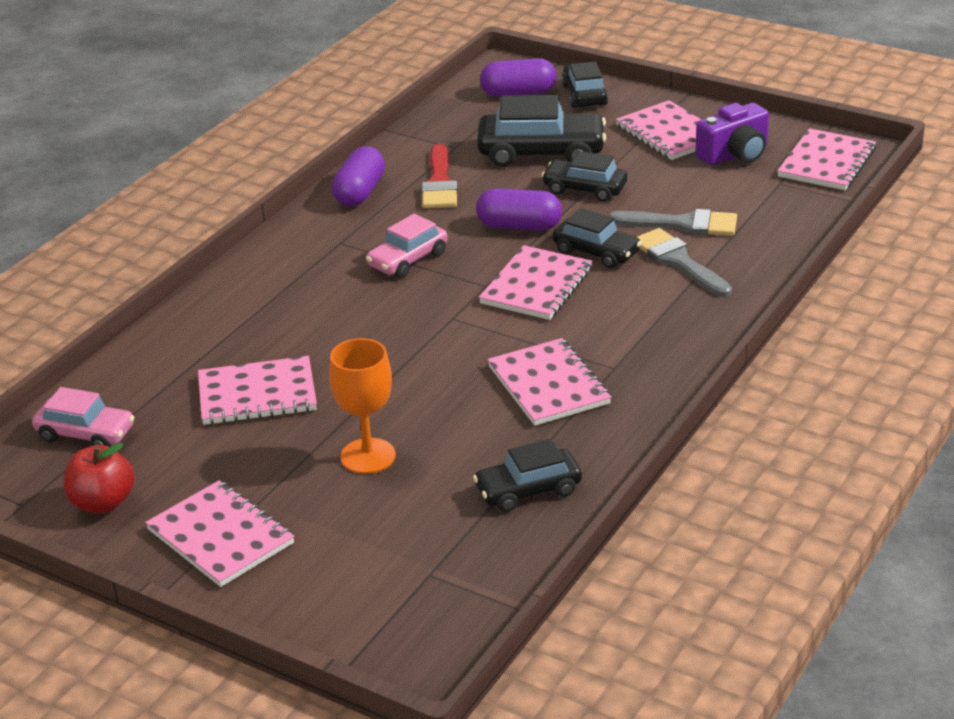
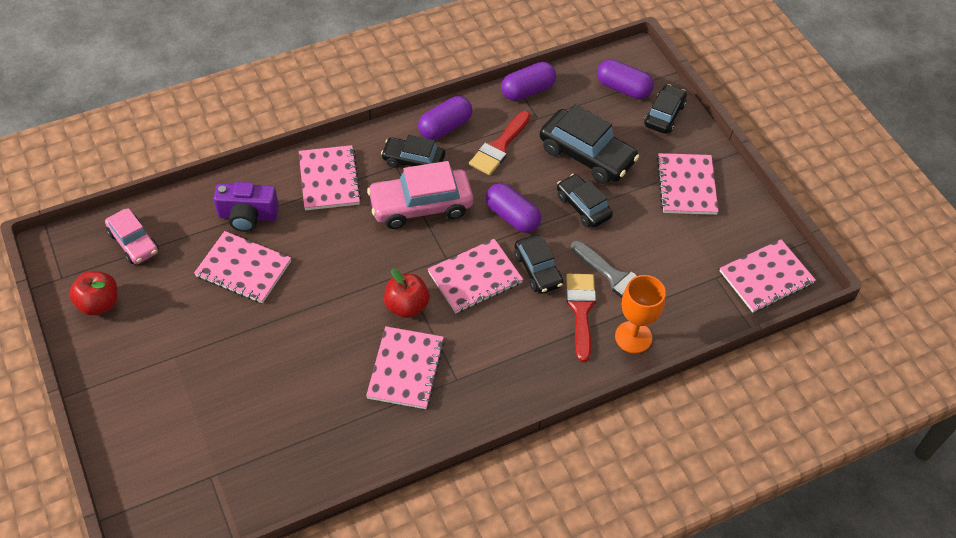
camera: 30 degrees right, 20 degrees up
pink notebook [145,480,295,587] -> pink notebook moved to [299,145,361,210]
orange goblet [329,338,396,474] -> orange goblet moved to [615,275,666,353]
pink car [366,214,448,278] -> pink car [367,161,474,229], size x1.60
black car [473,439,582,512] -> black car moved to [381,135,445,168]
grey brush [637,228,732,297] -> red brush [566,274,596,362]
purple camera [695,103,769,165] -> purple camera moved to [213,182,279,232]
none -> red apple [384,269,430,318]
none -> purple capsule [501,62,556,101]

